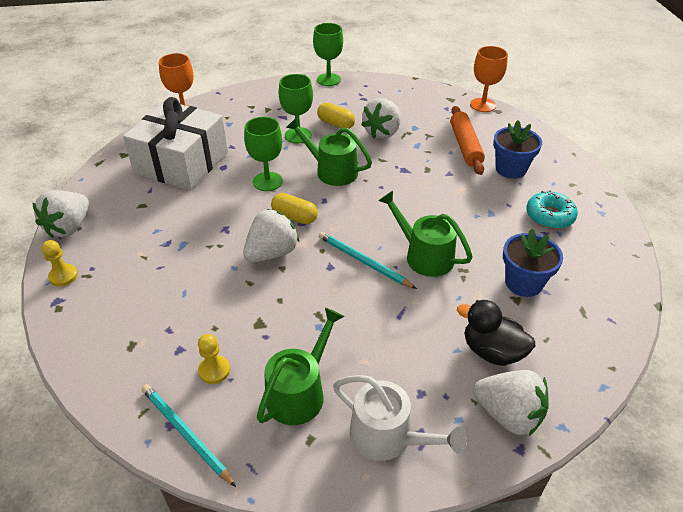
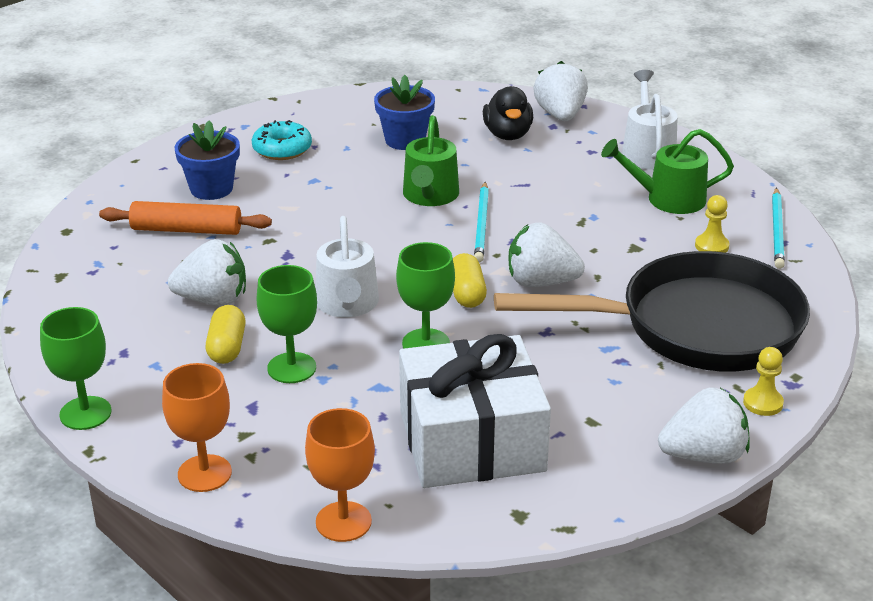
camera: 125 degrees left, 10 degrees down
green watering can [286,118,372,186] -> white watering can [316,216,379,318]
orange rolling pin [450,106,485,175] -> orange rolling pin turned 45 degrees clockwise [99,201,272,235]
orange goblet [470,46,508,112] -> orange goblet moved to [162,363,232,492]
none -> black pan [494,251,810,371]

